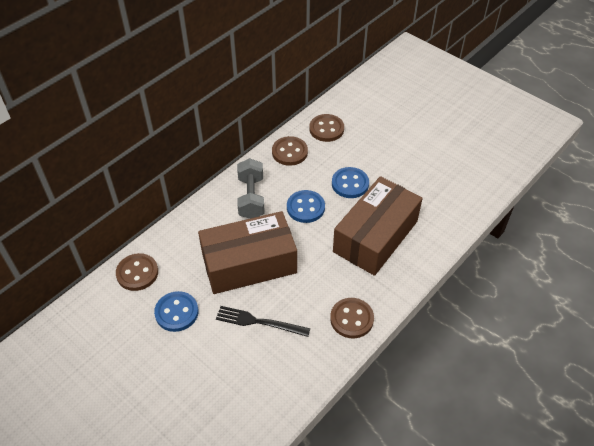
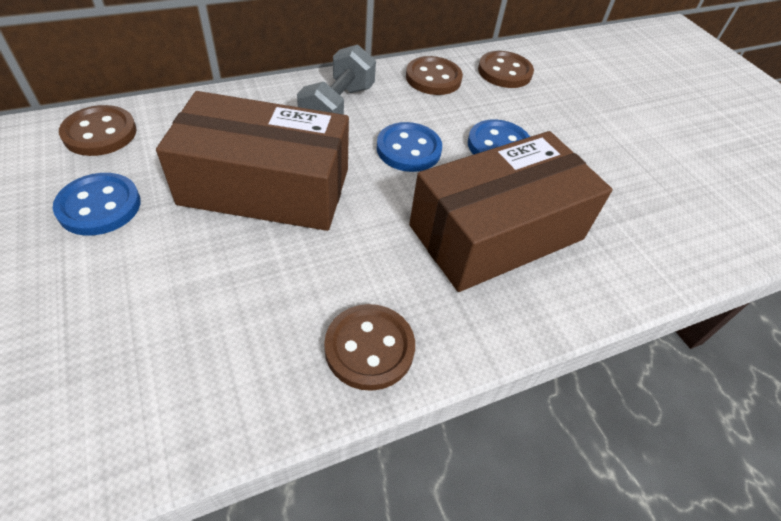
camera: 20 degrees right, 0 degrees up
black fork [216,306,310,337] -> none

